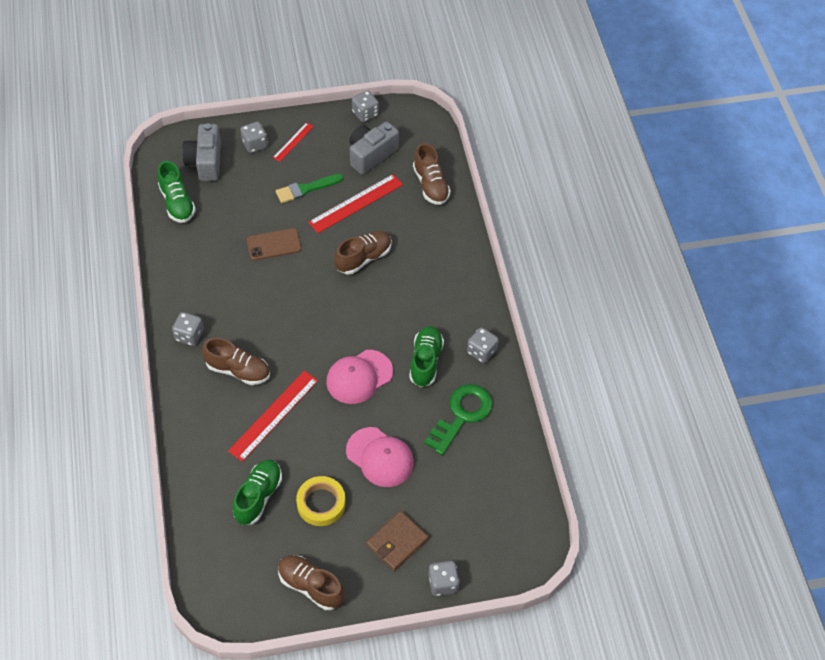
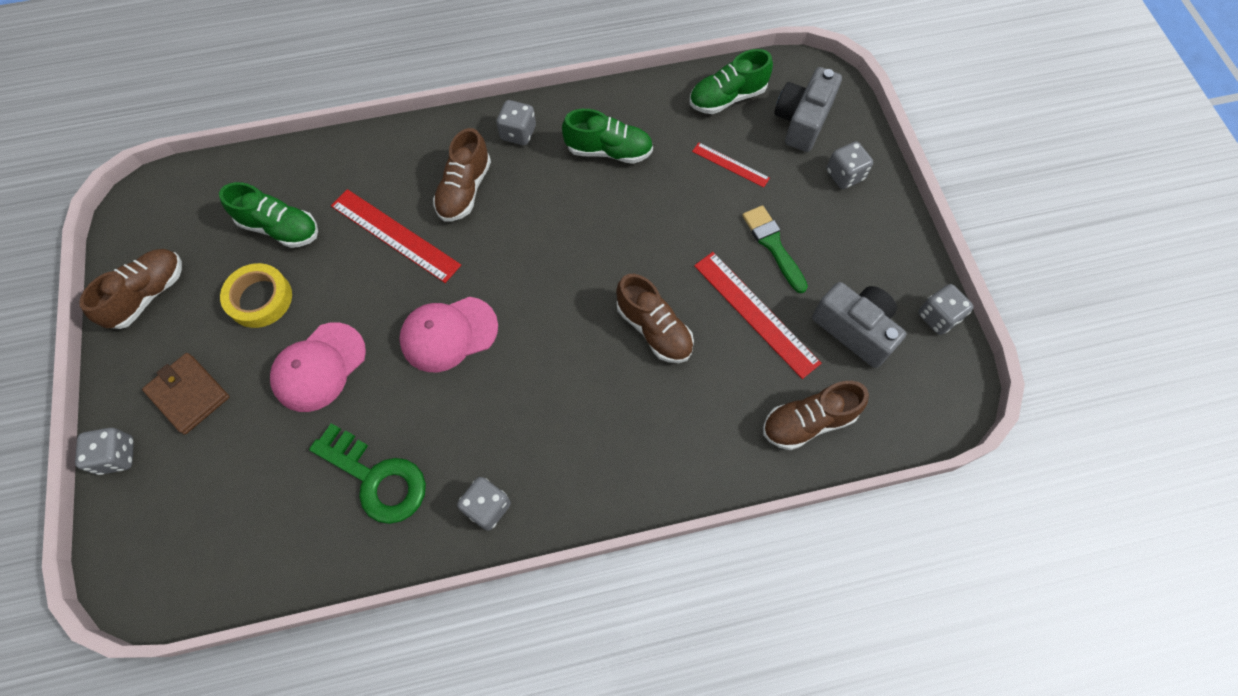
camera: 90 degrees right, 10 degrees up
grey camera [182,123,221,181] -> grey camera turned 60 degrees counterclockwise [774,67,842,152]
brown phone [246,228,302,260] -> none
red ruler [273,122,314,162] -> red ruler moved to [692,142,770,188]
pink cap [326,350,393,404] -> pink cap turned 75 degrees counterclockwise [399,297,498,372]
green shoe [409,326,444,387] -> green shoe moved to [562,109,653,164]

